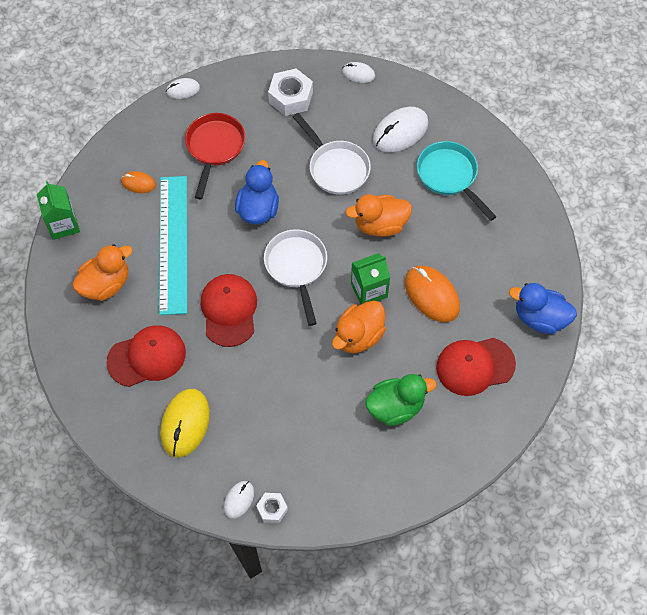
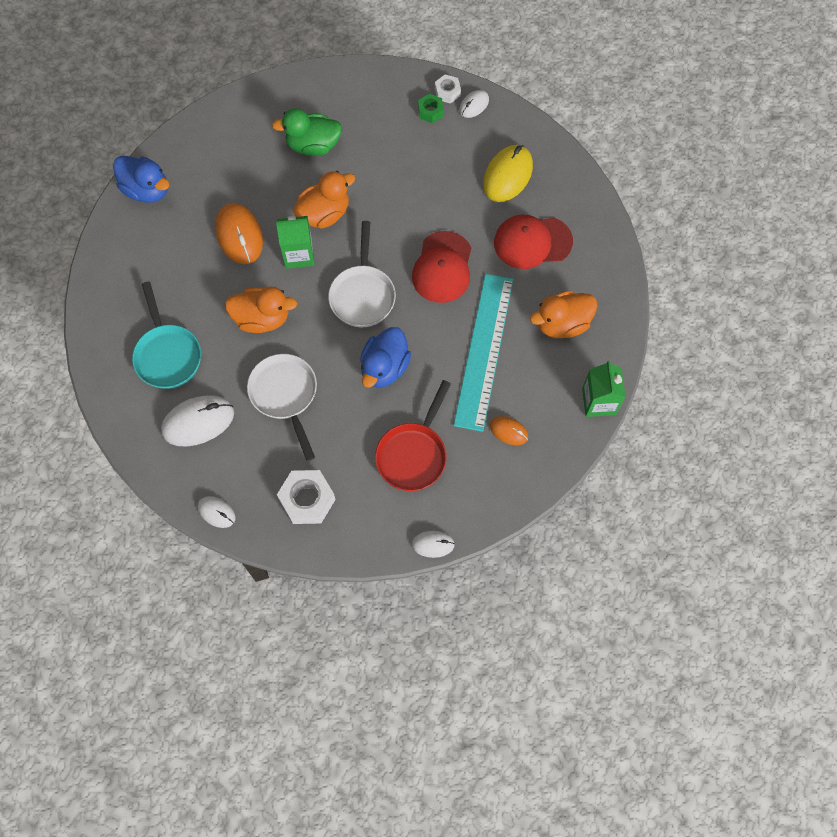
camera: 165 degrees left, 5 degrees up
red cap [436,338,516,396] -> none
none -> green nut [418,93,444,123]

